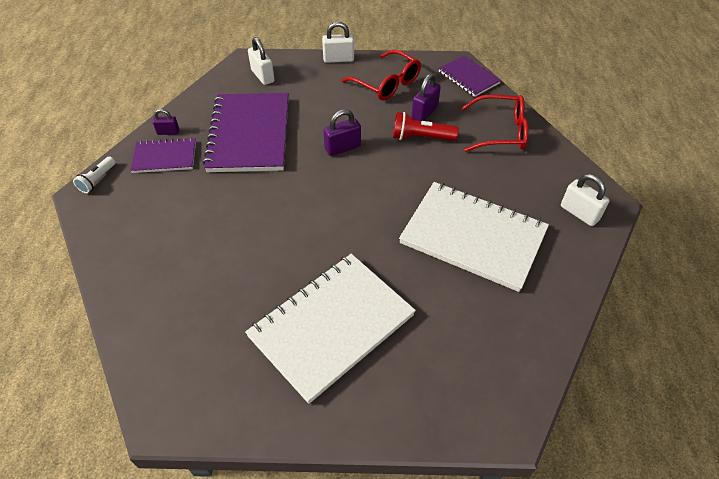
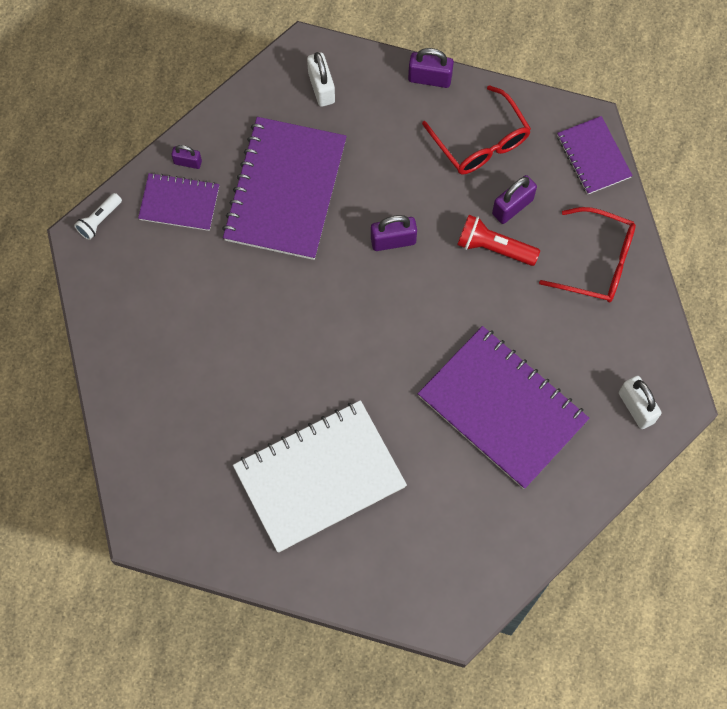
camera: 15 degrees right, 20 degrees up
white padlock [322,22,354,63] -> purple padlock [408,48,454,88]
white notebook [399,182,549,292] -> purple notebook [418,326,589,489]

